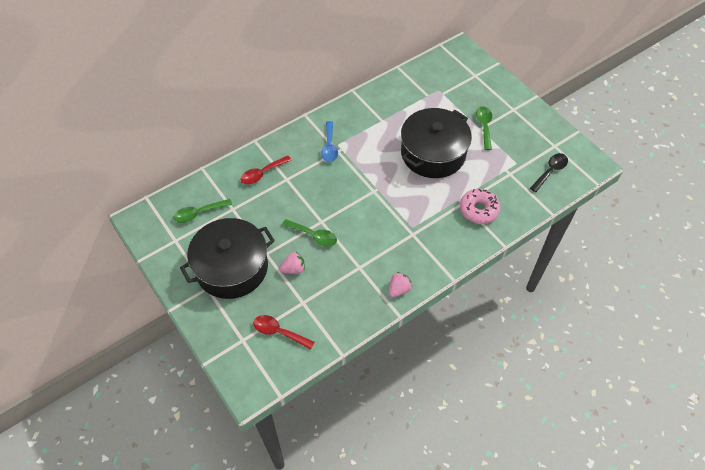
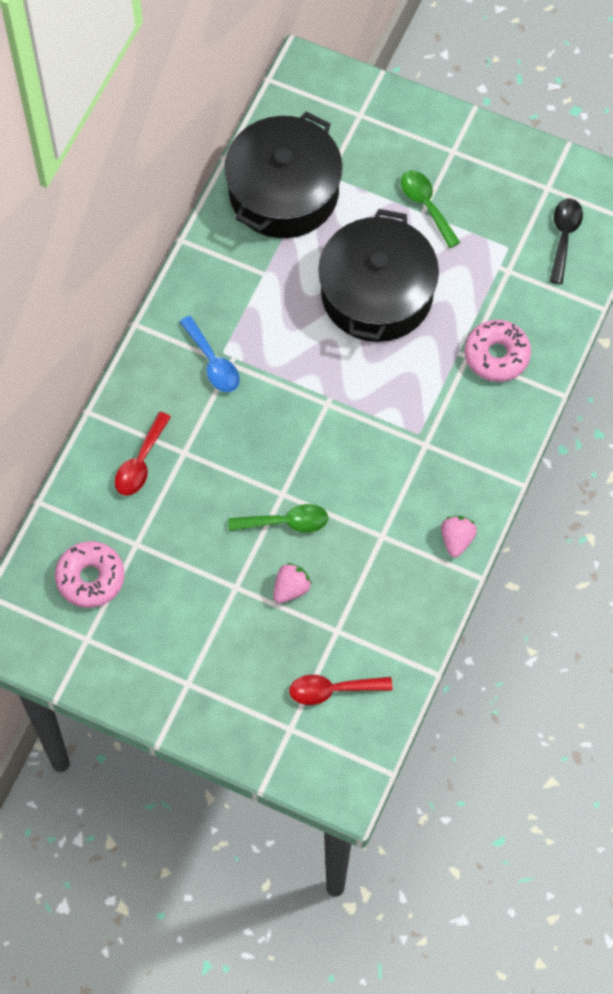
camera: 30 degrees left, 10 degrees up
green spoon [174,199,232,223] -> pink donut [55,541,124,608]
black pot [180,218,275,299] -> black pot moved to [225,112,342,238]

